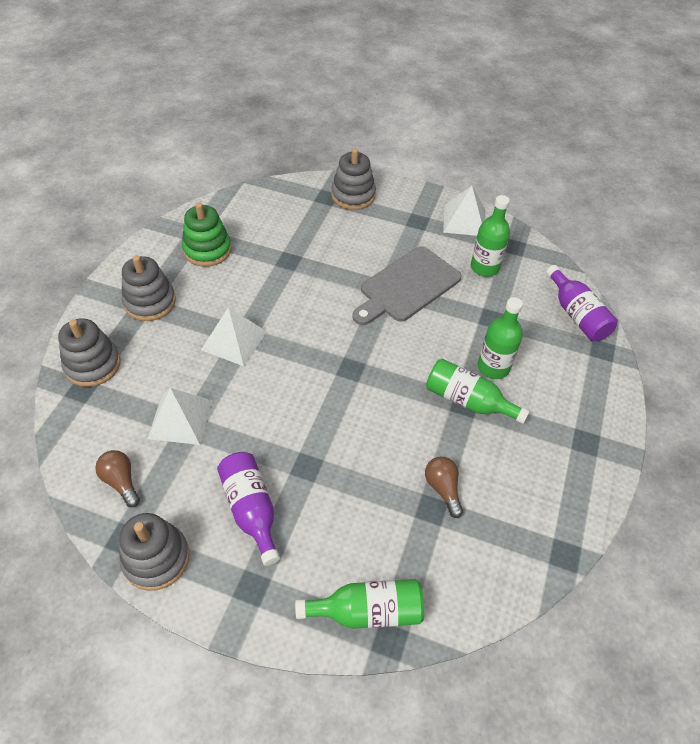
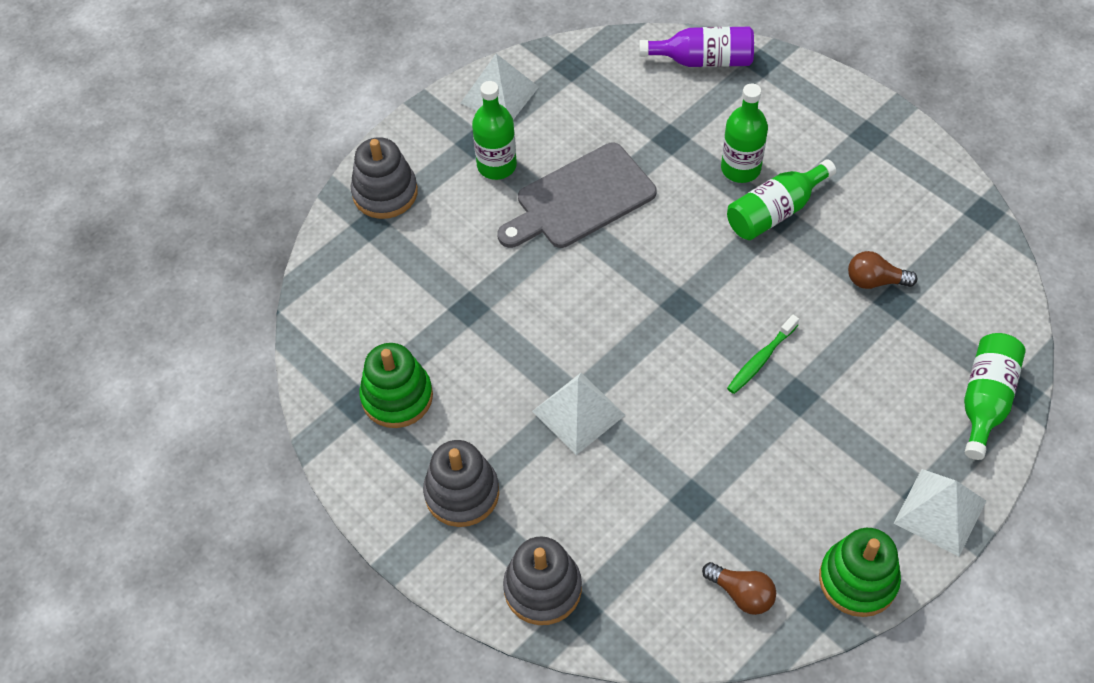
camera: 60 degrees left, 5 degrees up
brown light bulb [95,450,140,507] -> brown light bulb turned 135 degrees counterclockwise [702,562,776,615]
grey stacking toy [119,513,190,591] -> green stacking toy [819,528,901,617]
white pyramid [147,388,213,445] -> white pyramid moved to [894,469,986,556]
purple bottle [217,452,280,566] -> none
grey cutting board [352,246,462,325] -> grey cutting board turned 75 degrees clockwise [497,143,657,248]
green bottle [471,195,510,277] -> green bottle moved to [472,81,517,180]
none -> green toothbrush [727,315,799,394]

